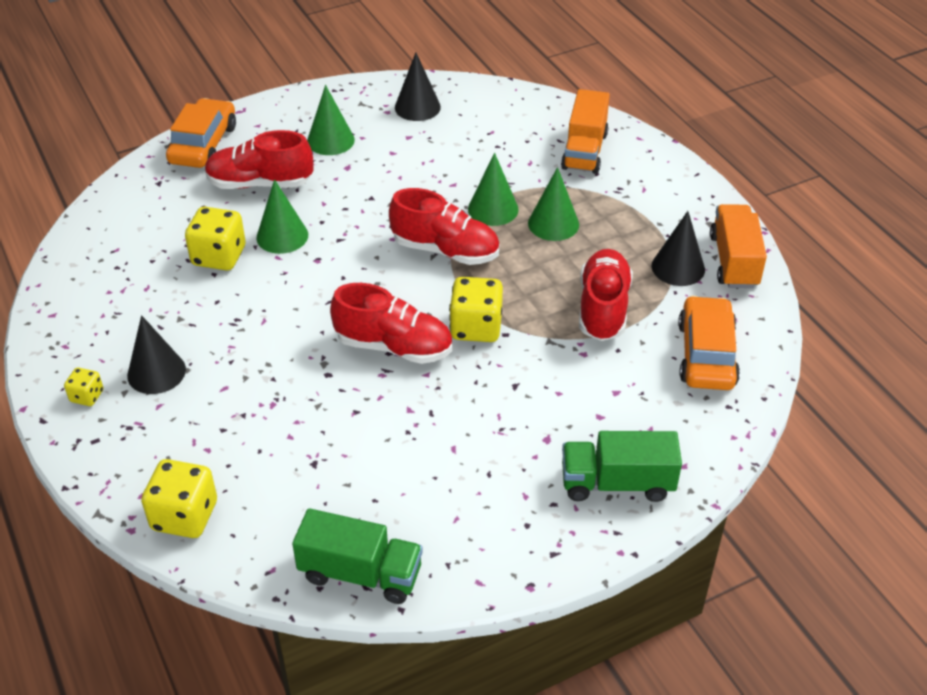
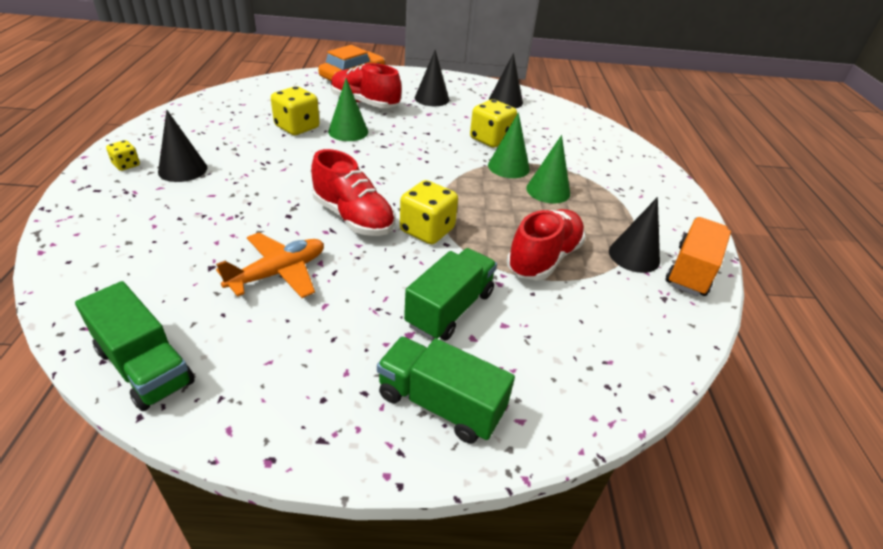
camera: 25 degrees right, 5 degrees down
yellow dice [141,459,217,538] -> yellow dice moved to [470,99,517,148]
green cone [307,85,355,155] -> black cone [415,50,449,106]
red shoe [389,188,499,265] -> none
orange truck [561,89,610,174] -> none
orange car [678,295,740,390] -> none
none -> orange plane [216,232,324,298]
none -> green truck [404,248,497,340]

